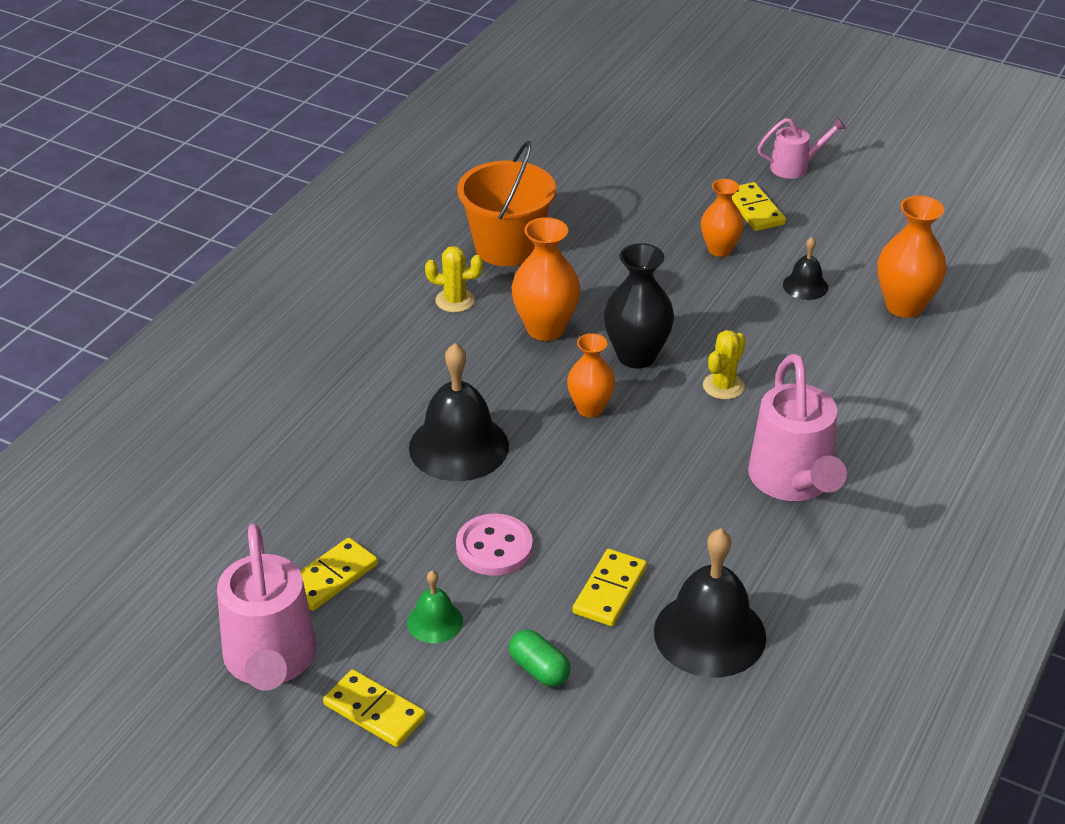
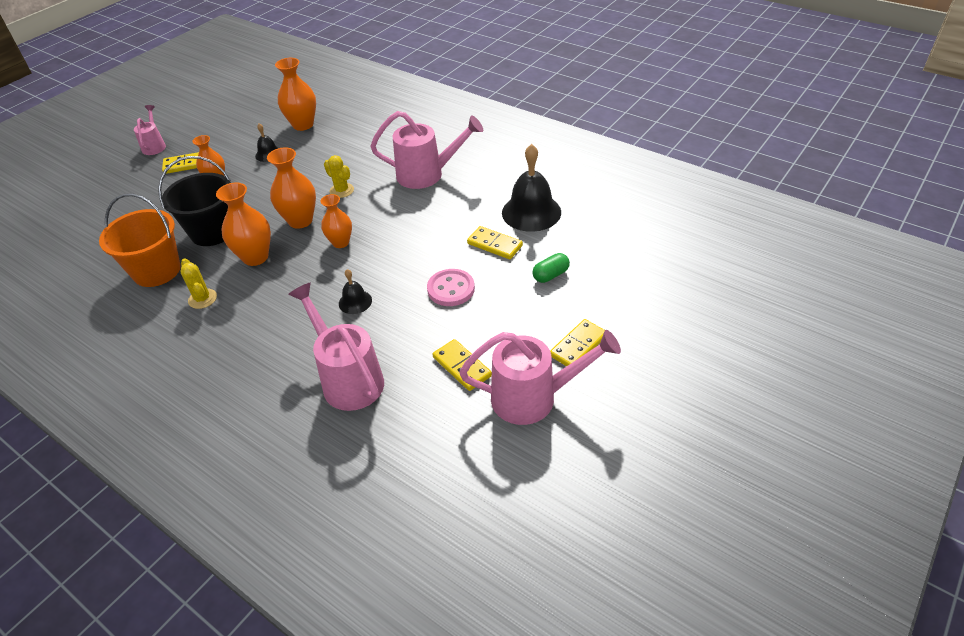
camera: 80 degrees left, 5 degrees up
green bell [407,570,463,643] -> none
black bell [409,343,509,481] -> black bell [339,269,372,314], size x0.50
yellow cactus [425,246,483,312] -> yellow cactus turned 45 degrees counterclockwise [180,258,217,309]
black vase [604,243,674,369] -> orange vase [267,147,316,229]
none -> black bucket [158,156,231,246]
none -> pink watering can [288,283,384,411]

